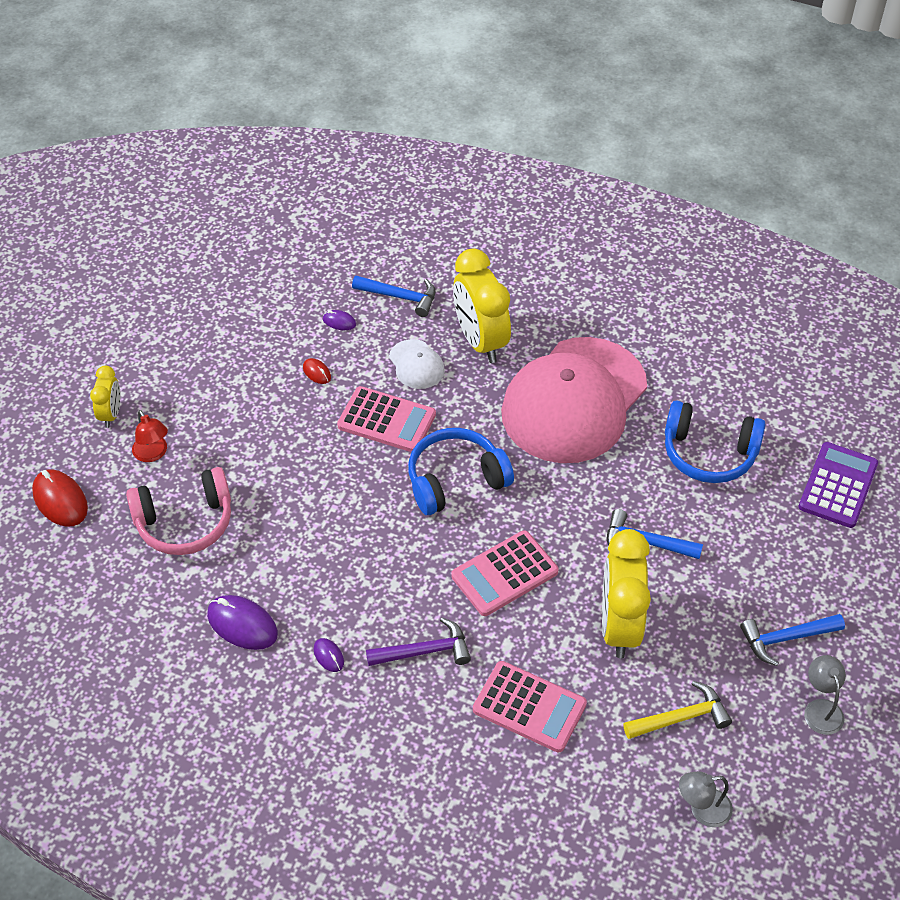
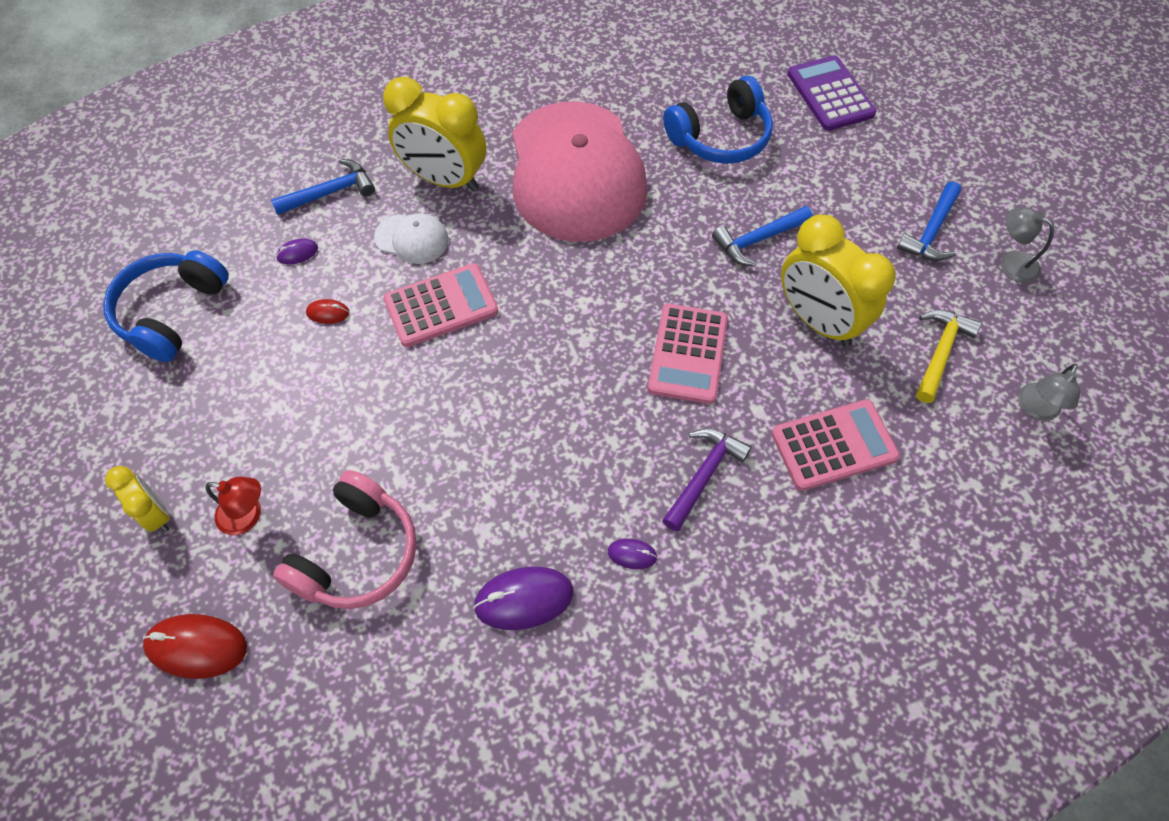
camera: 45 degrees left, 10 degrees up
blue headphones [408,428,514,515] -> blue headphones moved to [103,250,229,362]

